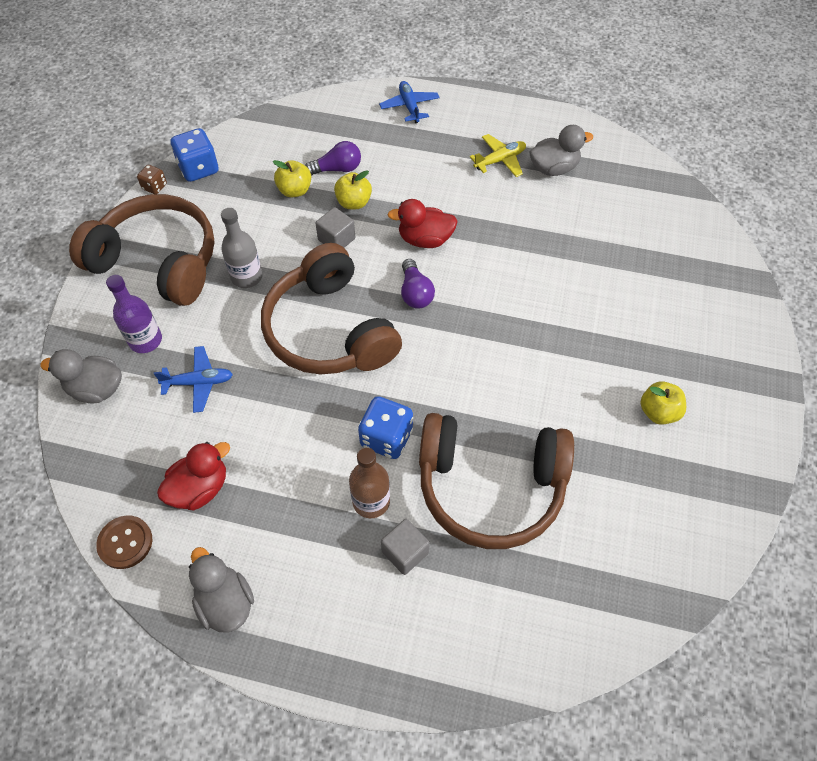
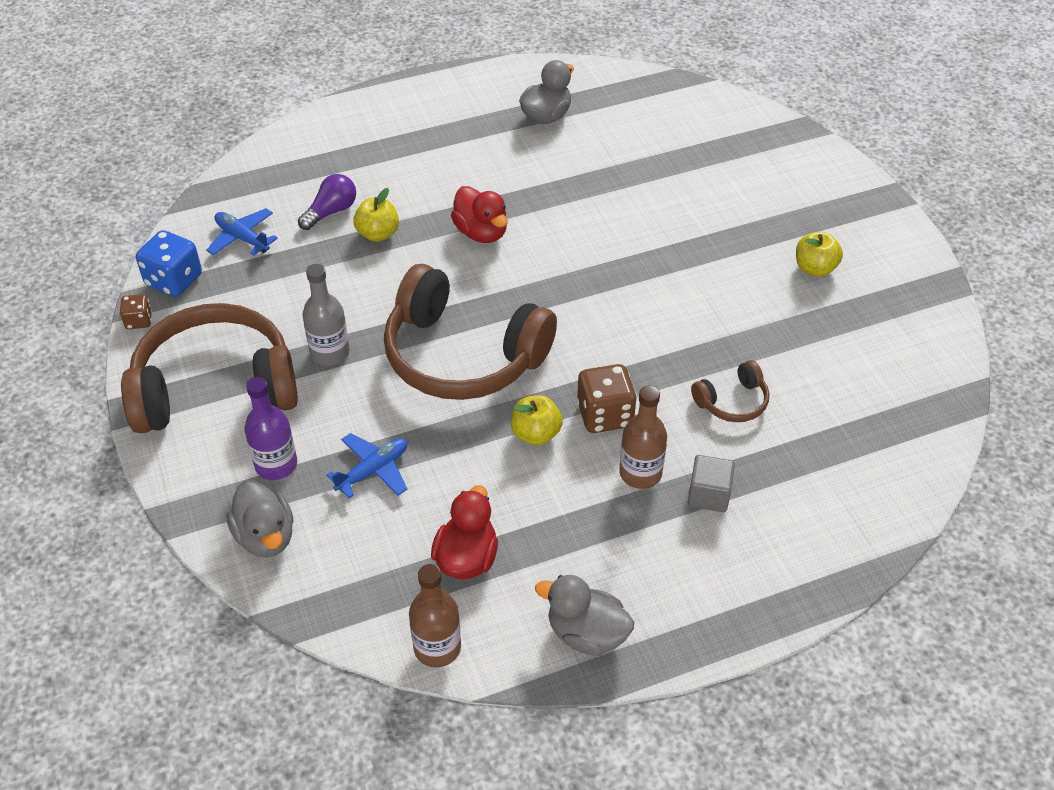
camera: 35 degrees left, 10 degrees down
grey duck [40,349,122,404] -> grey duck turned 90 degrees counterclockwise [226,480,294,557]
brown button [96,515,152,569] -> brown bottle [409,564,461,667]
yellow apple [273,160,311,197] -> yellow apple moved to [511,395,563,445]
grey cube [315,207,355,248] -> none
blue dice [358,396,413,459] -> brown dice [576,364,637,433]
blue plane [379,81,440,123] -> blue plane moved to [206,208,278,255]
red duck [387,199,458,248] -> red duck turned 90 degrees counterclockwise [451,186,508,243]
purple light bulb [401,259,435,309] -> none
brown headphones [419,413,574,549] -> brown headphones [691,360,769,422], size x0.44
yellow plane [470,134,526,177] -> none

